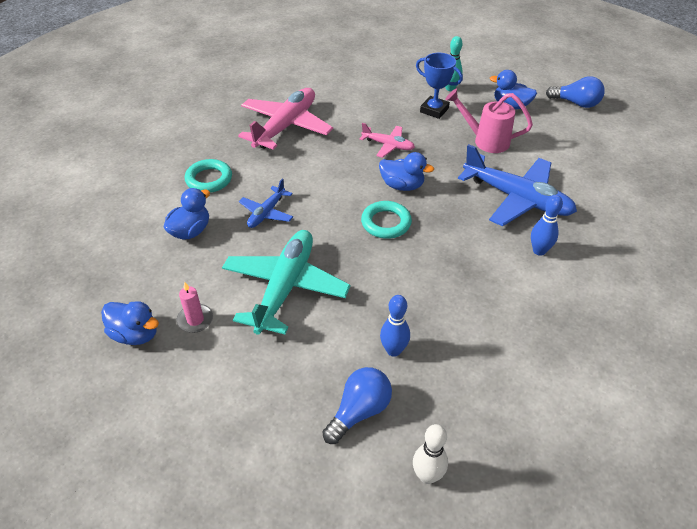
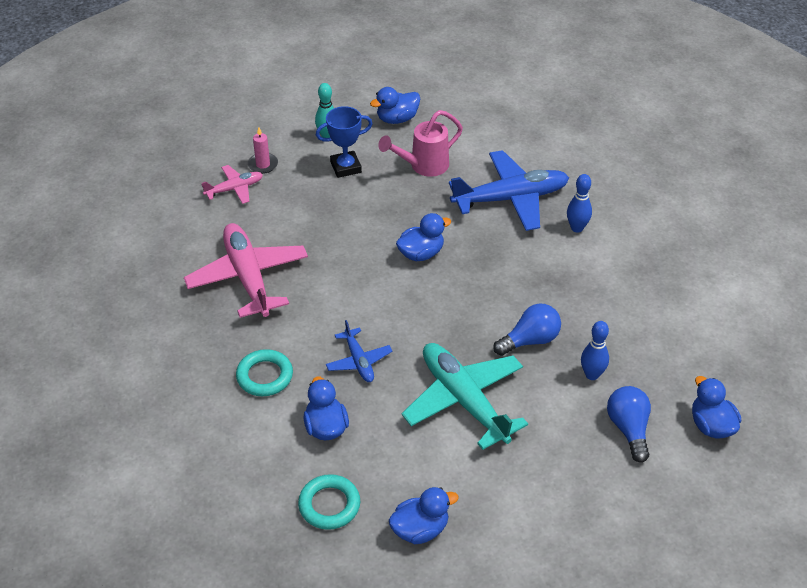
camera: 50 degrees left, 0 degrees up
pink candle [177,282,213,333] -> pink candle moved to [248,128,278,174]
pink plane [360,123,415,158] -> pink plane moved to [201,165,263,204]
turquoise ring [361,201,412,239] -> turquoise ring moved to [298,474,360,530]
white bowling pin [413,424,448,484] -> blue duck [692,376,741,438]
blue light bulb [546,76,605,108] -> blue light bulb moved to [493,303,561,356]

